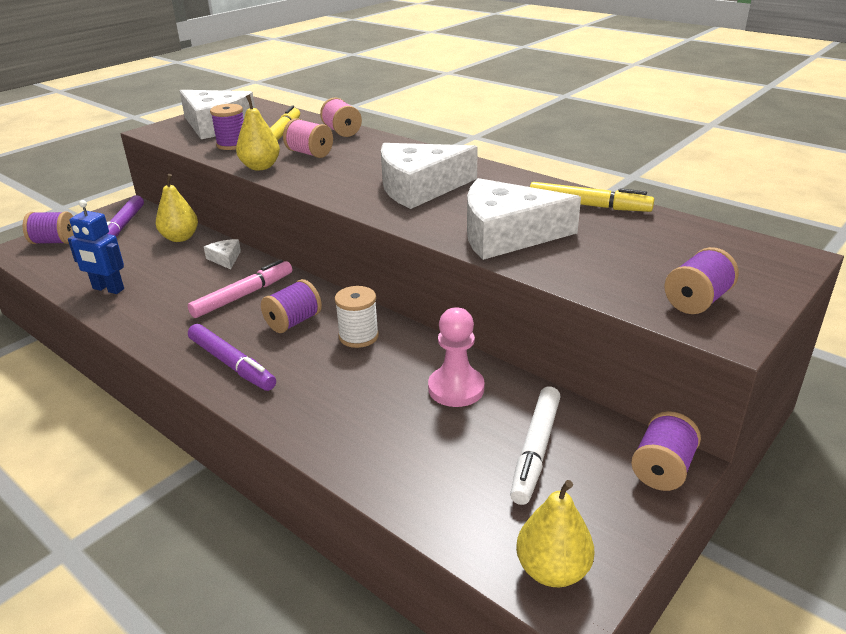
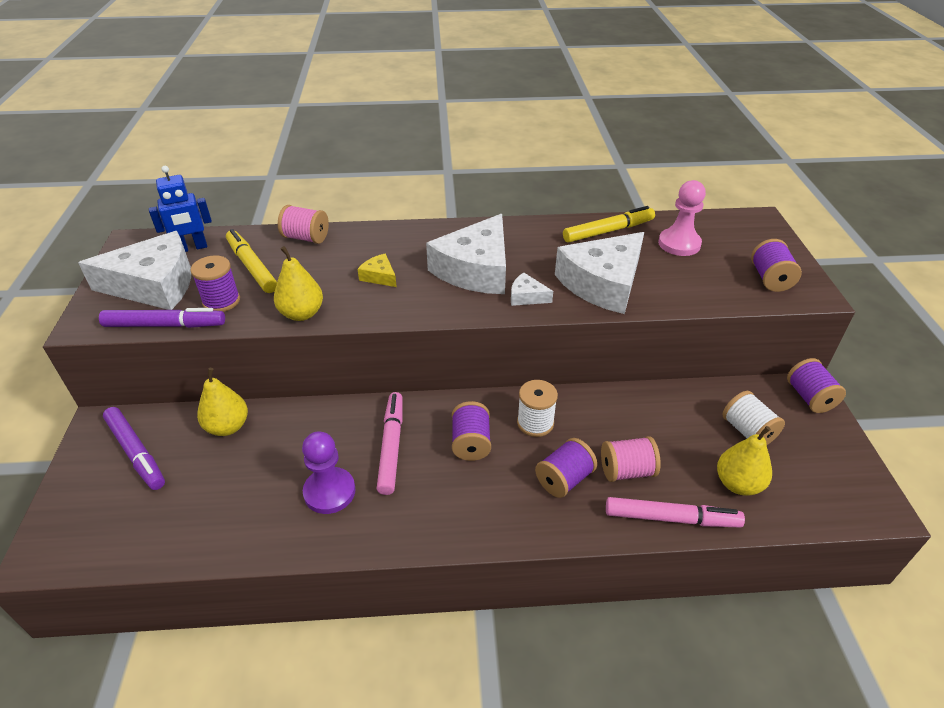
camera: 45 degrees left, 10 degrees up
purple spool [23,211,74,244] -> purple spool moved to [535,438,597,498]
blue robot [68,200,124,294] -> blue robot moved to [149,166,212,252]
purple marker [188,324,276,391] -> purple marker moved to [99,308,225,328]
white cheese [204,239,241,269] -> white cheese moved to [511,273,553,306]
pink spool [283,118,333,158] -> pink spool moved to [601,436,661,482]
pink pawn [428,307,485,407] -> pink pawn moved to [658,180,706,256]
white marker [510,386,560,505] -> white spool [723,391,785,445]
yellow pear [516,480,594,587] -> yellow pear moved to [717,426,772,496]
none -> purple pawn [302,431,356,514]
none -> yellow cheese [357,253,397,287]
none -> pink marker [606,497,745,527]

